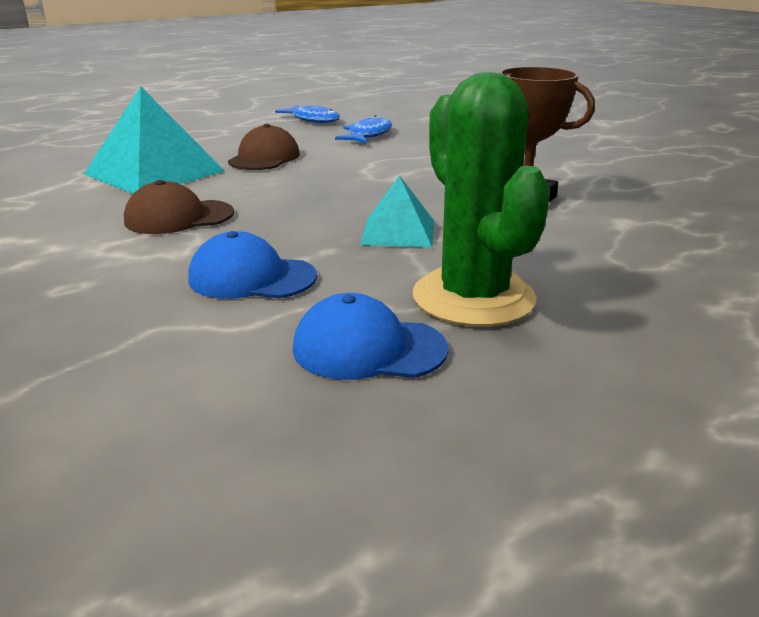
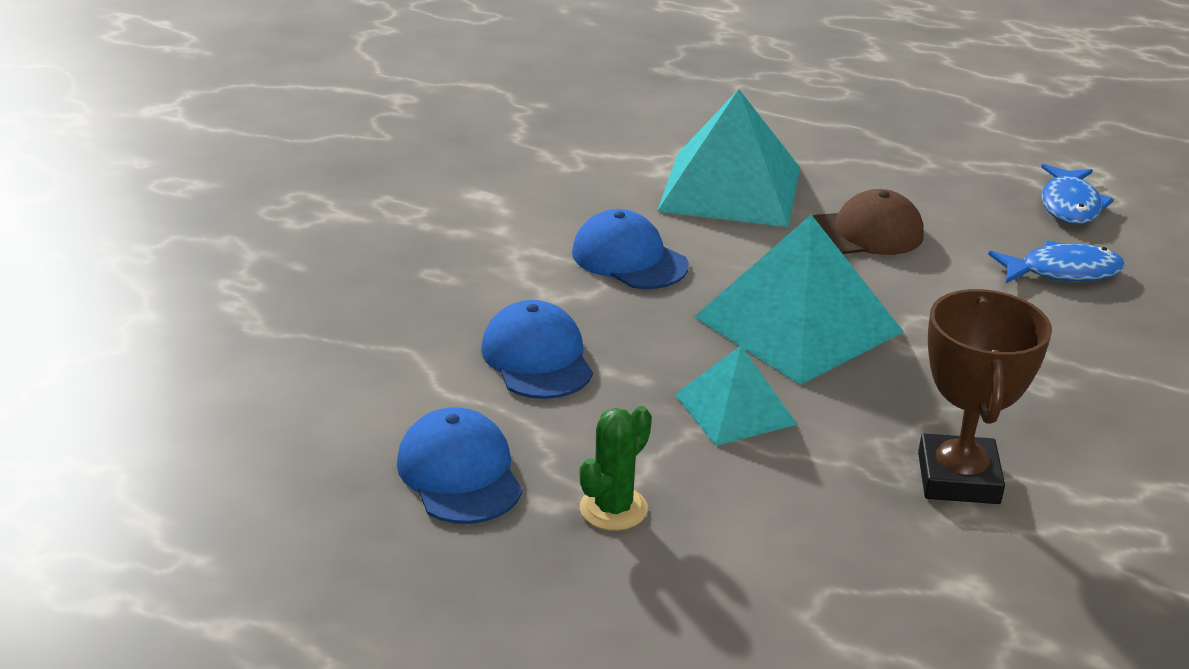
camera: 60 degrees right, 5 degrees up
brown cap [124,180,234,234] -> blue cap [572,209,689,289]
green cactus [413,72,550,327] -> green cactus [580,406,652,531], size x0.47
none -> turquoise pyramid [694,214,904,385]

